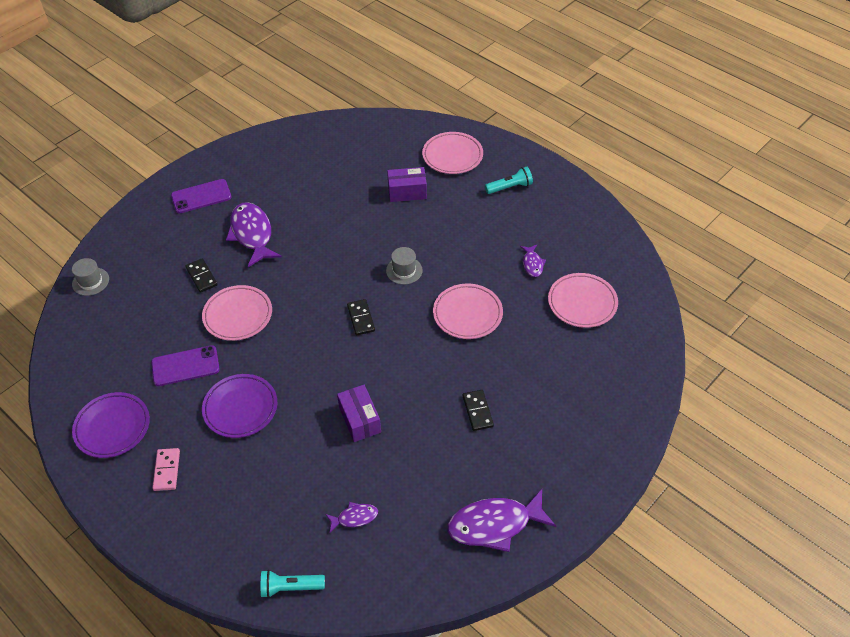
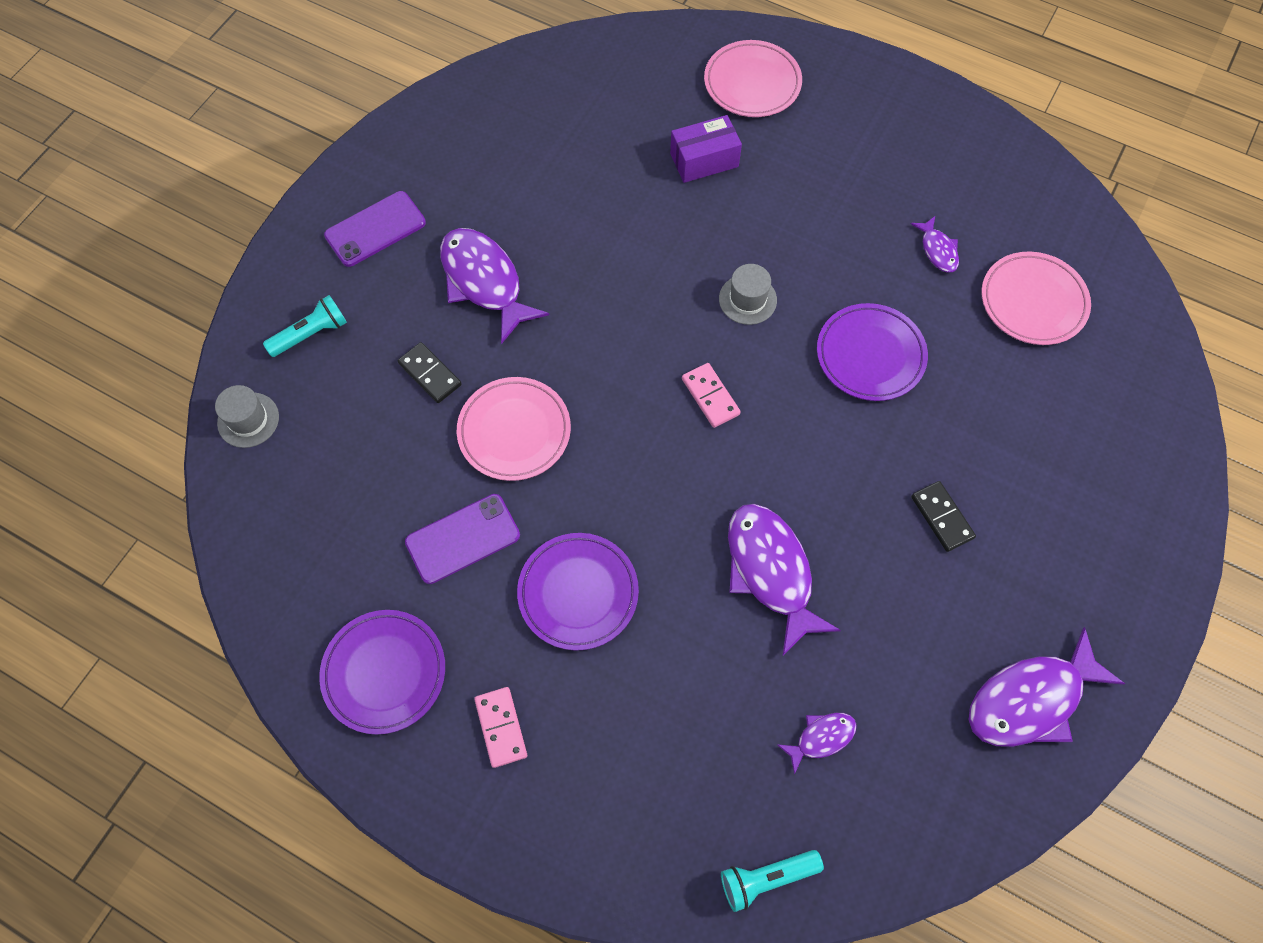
camera: 15 degrees left, 15 degrees up
purple box [337,385,381,442] -> purple fish [728,504,841,656]
black domino [347,299,375,335] -> pink domino [682,363,741,428]
pink plate [433,284,503,339] -> purple plate [817,303,928,401]
turquoise flashlight [485,167,533,194] -> turquoise flashlight moved to [263,295,347,357]

